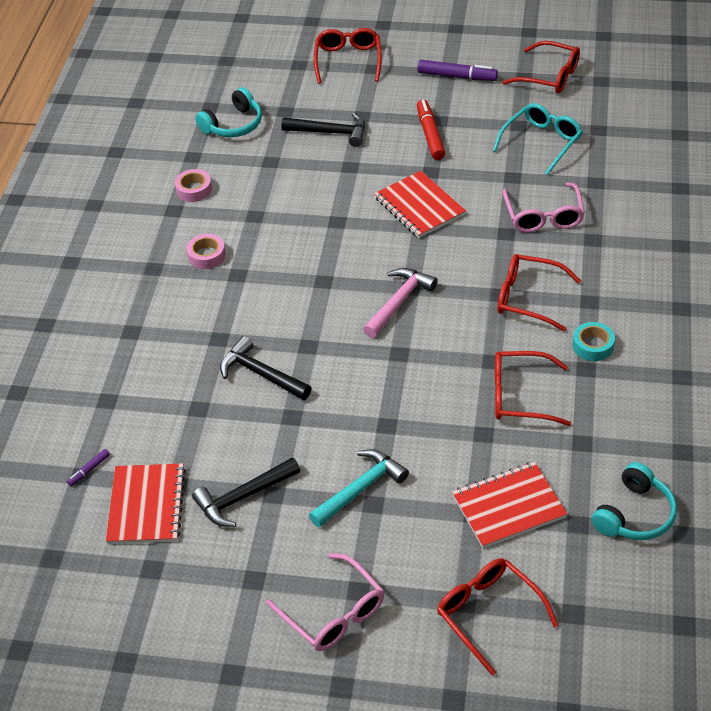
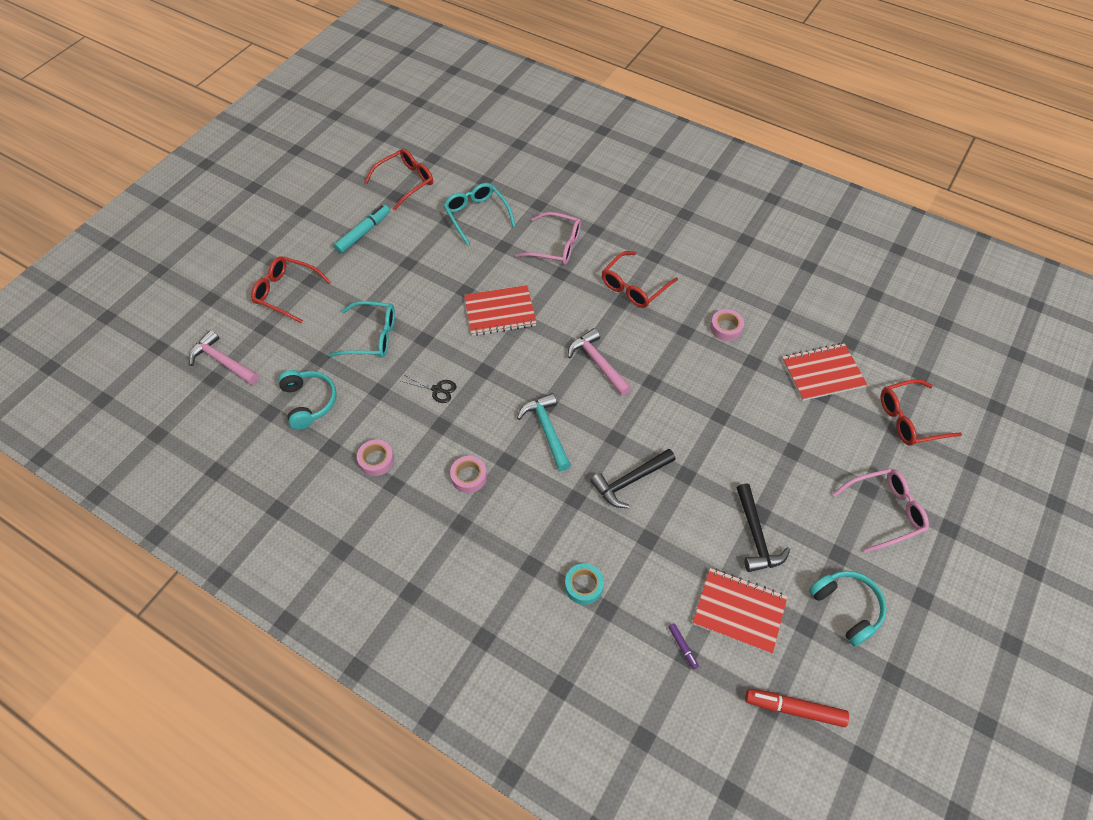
camera: 70 degrees left, 10 degrees up
black hammer [281,113,365,147] -> turquoise glasses [328,301,395,358]
turquoise hammer [309,449,409,527] -> turquoise hammer moved to [517,393,571,471]
red marker [417,99,445,160] -> red marker moved to [745,689,849,727]
purple marker [418,60,498,81] -> turquoise marker [334,205,390,253]
red notebook [452,462,567,548] -> red notebook turned 75 degrees clockwise [782,343,867,401]
red glasses [495,351,571,426] -> pink tape [710,309,744,341]
turquoise tape [573,322,615,361] -> turquoise tape moved to [565,563,604,605]
turquoise headphones [591,462,677,540] -> turquoise headphones moved to [809,571,887,646]
none -> pink hammer [189,330,259,385]
none -> black scissors [401,374,456,403]

